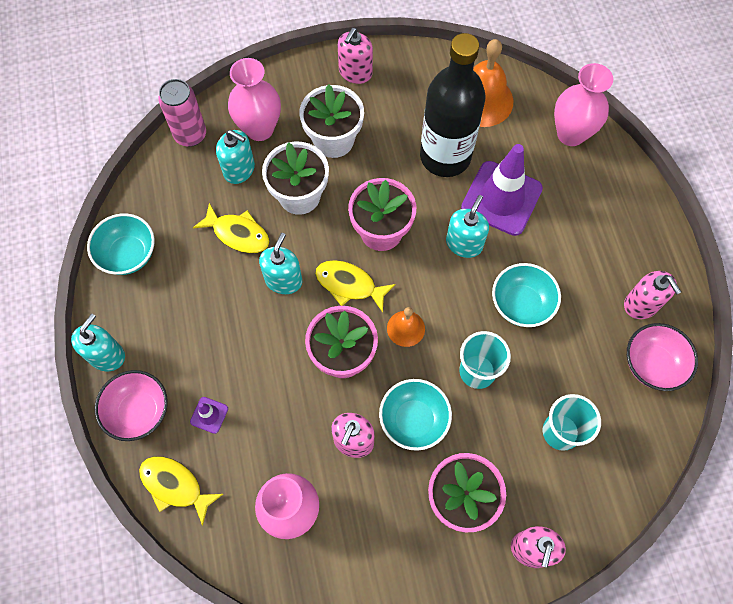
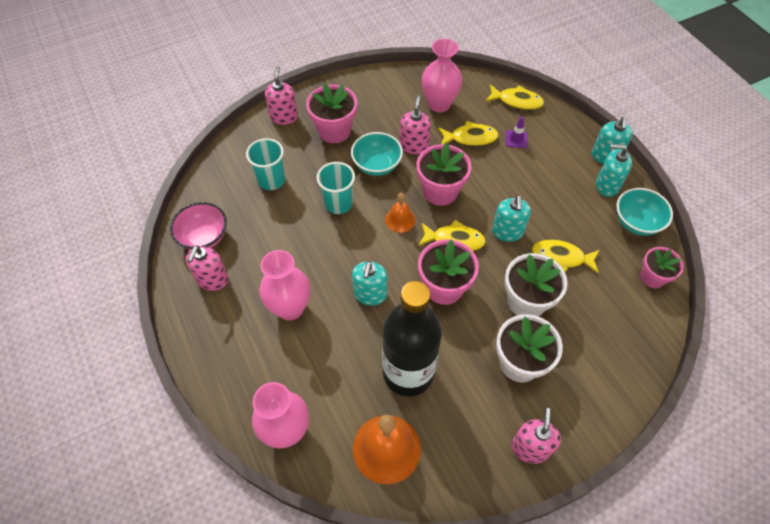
camera: 165 degrees right, 10 degrees down
pink bowl [95,370,168,441] -> none
pink can [158,79,206,147] -> none
turquoise soap dispenser [216,130,255,184] -> turquoise soap dispenser moved to [596,144,632,197]
pink vase [228,58,281,141] -> pink vase moved to [259,250,310,320]
purple traffic cone [461,144,543,236] -> none
turquoise bowl [492,263,561,327] -> none
pink soap dispenser [624,271,681,319] -> pink soap dispenser turned 120 degrees counterclockwise [186,245,228,291]
none -> yellow fish [438,121,499,146]
none -> pink flower pot [641,247,684,288]

